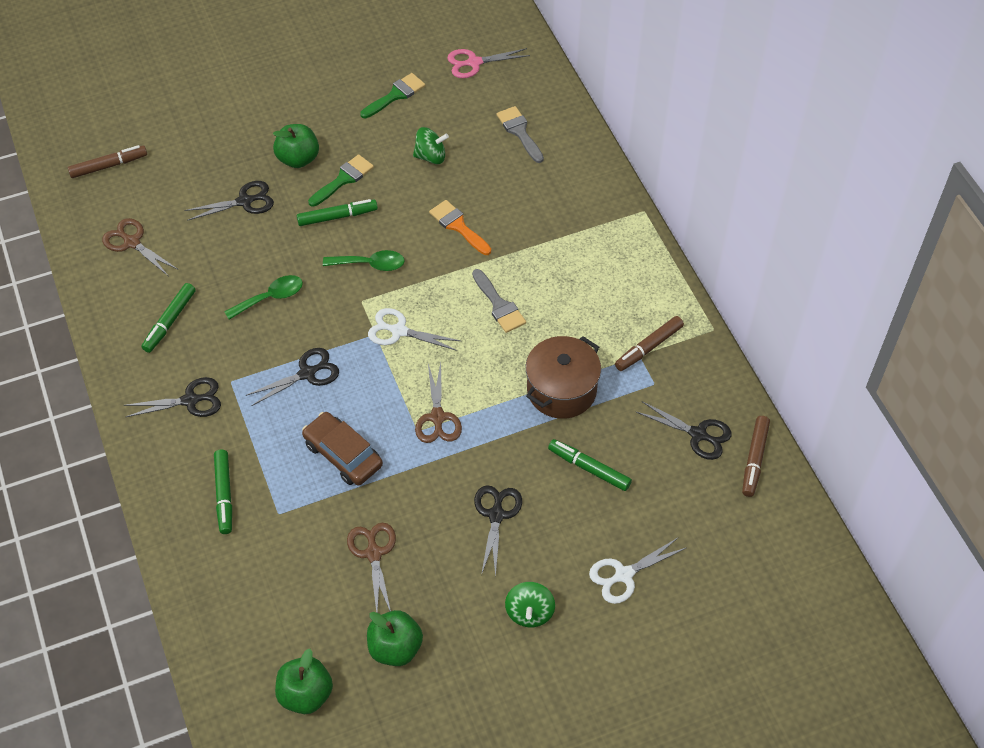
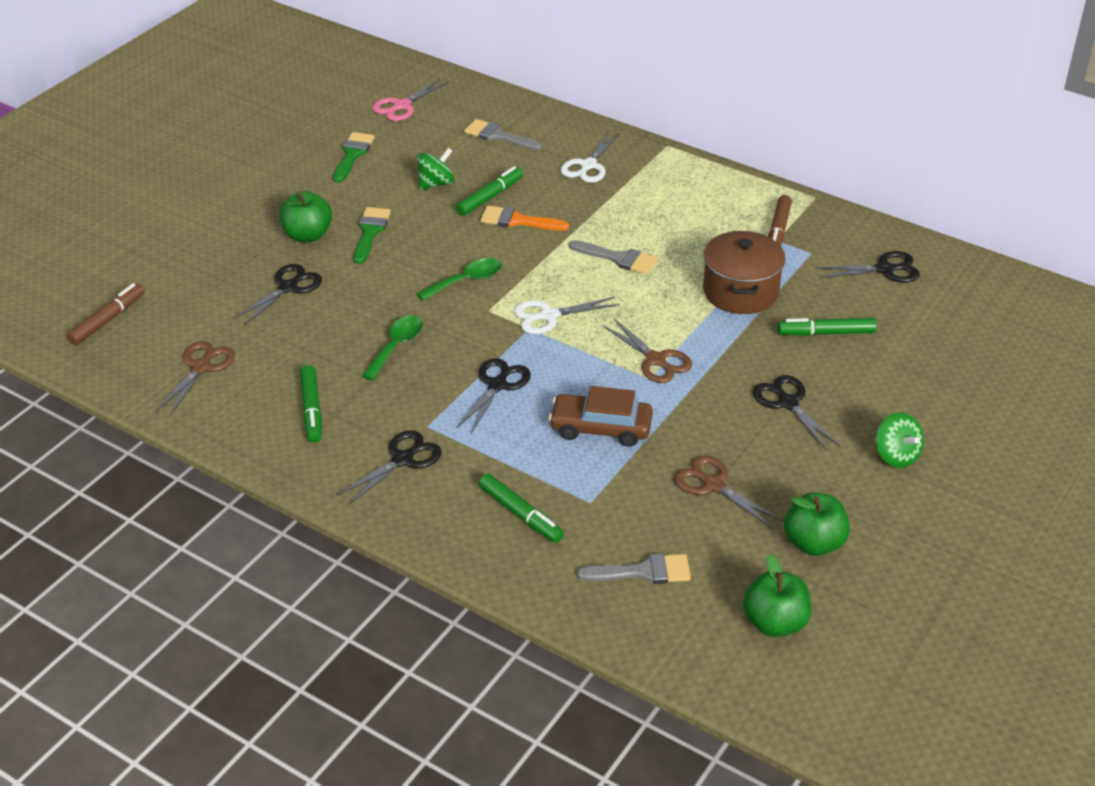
camera: 35 degrees left, 15 degrees down
brown scissors [102,218,177,276] -> brown scissors turned 105 degrees clockwise [156,341,235,415]
green marker [297,199,378,226] -> green marker moved to [456,166,523,216]
white scissors [589,537,686,604] -> white scissors moved to [561,132,620,183]
brown marker [742,416,770,497] -> none
none -> grey brush [577,554,691,584]

